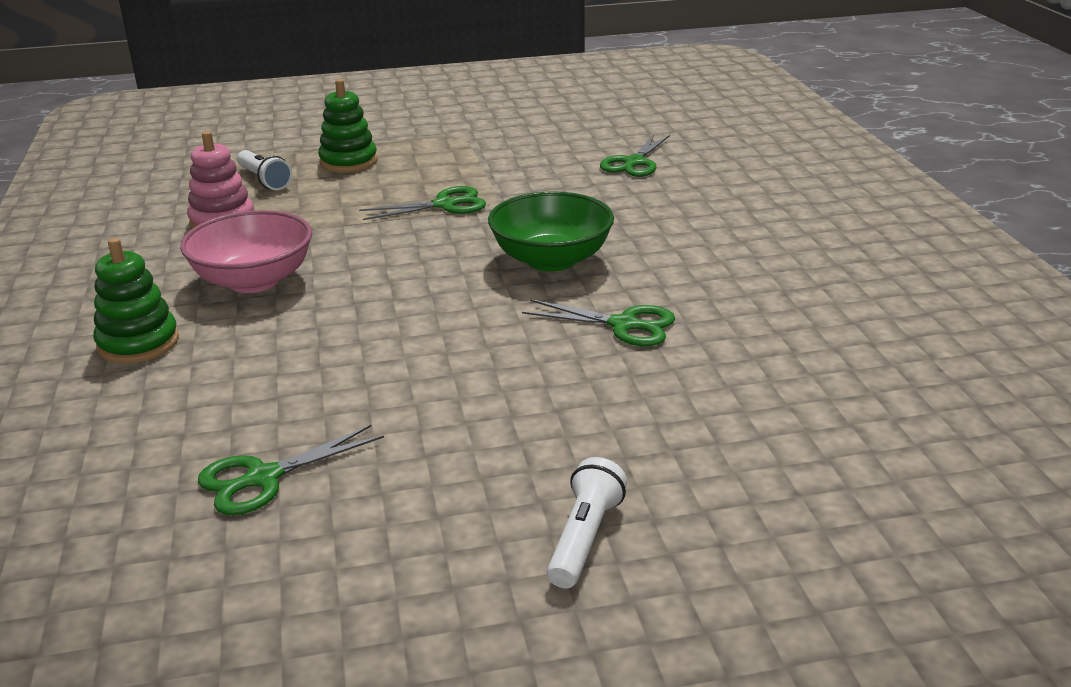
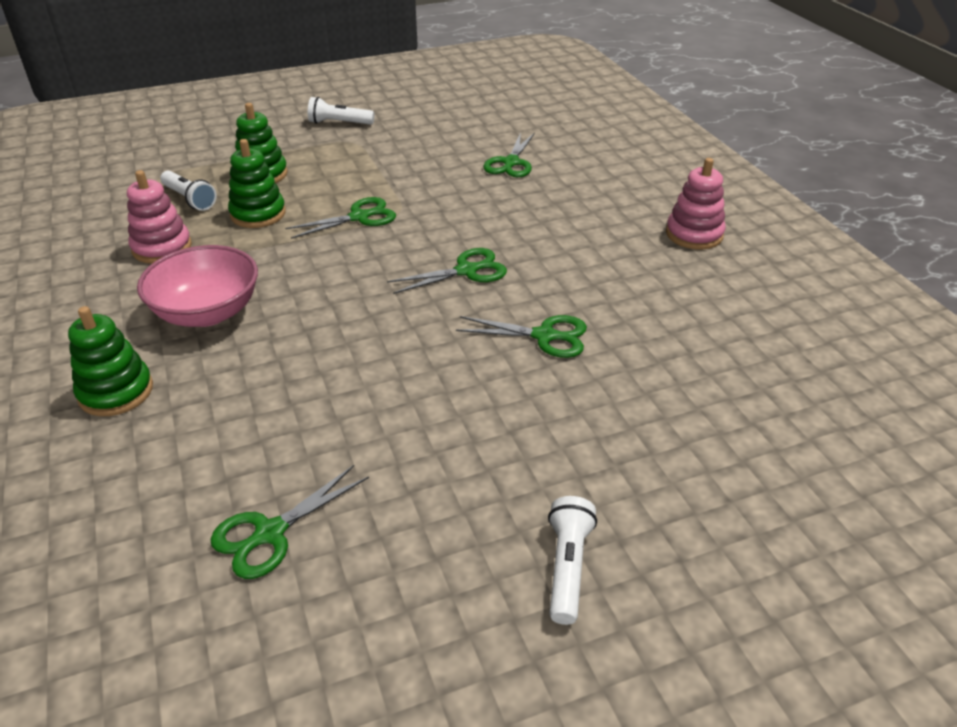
camera: 10 degrees left, 10 degrees up
green bowl [488,191,614,272] -> green scissors [387,248,507,294]
none -> green stacking toy [228,139,286,228]
none -> white flashlight [308,97,374,125]
none -> pink stacking toy [666,158,726,249]

